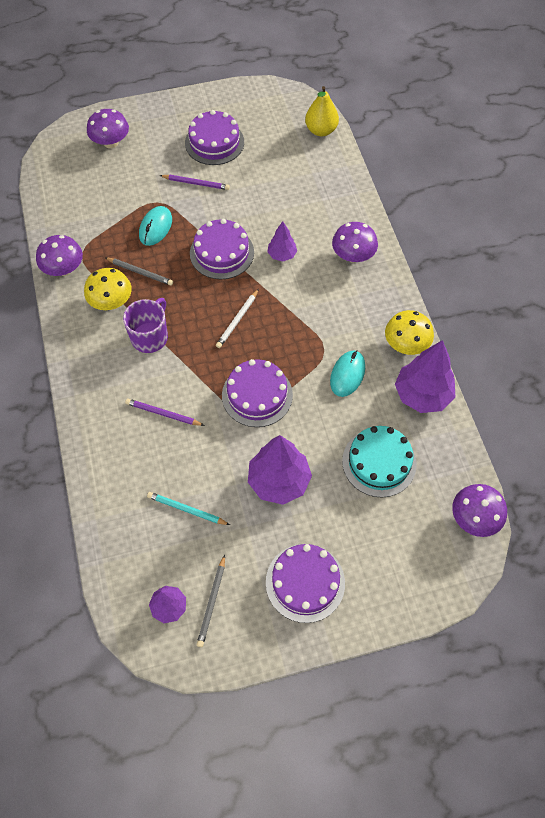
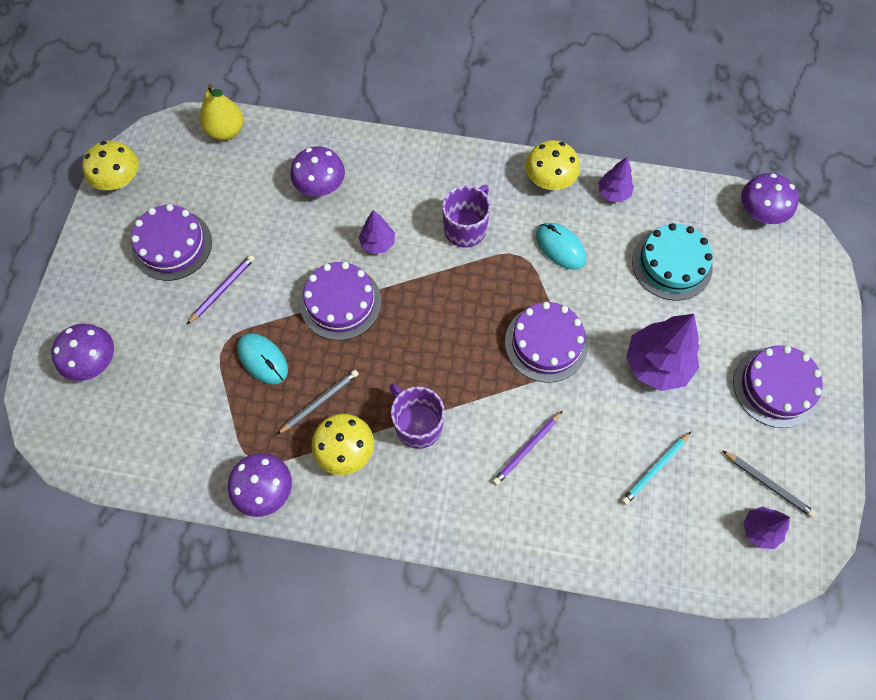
camera: 65 degrees left, 5 degrees up
white pencil [216,289,259,348] -> none
purple mushroom [332,222,378,263] -> purple mushroom moved to [290,146,345,196]
purple tree [395,340,455,413] -> purple tree [598,157,634,202], size x0.55
none -> yellow mushroom [82,141,139,190]
none -> purple mug [442,185,491,247]

